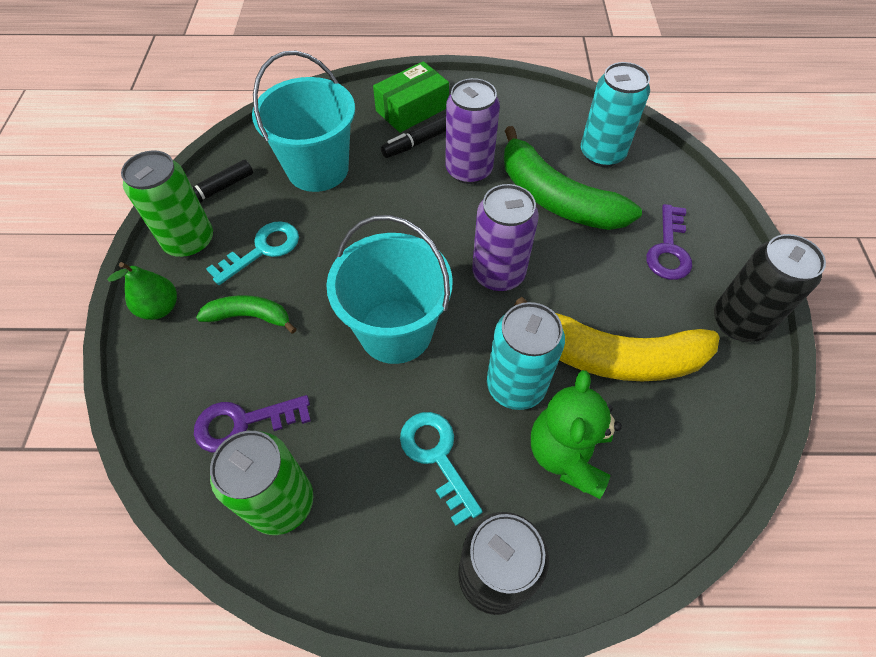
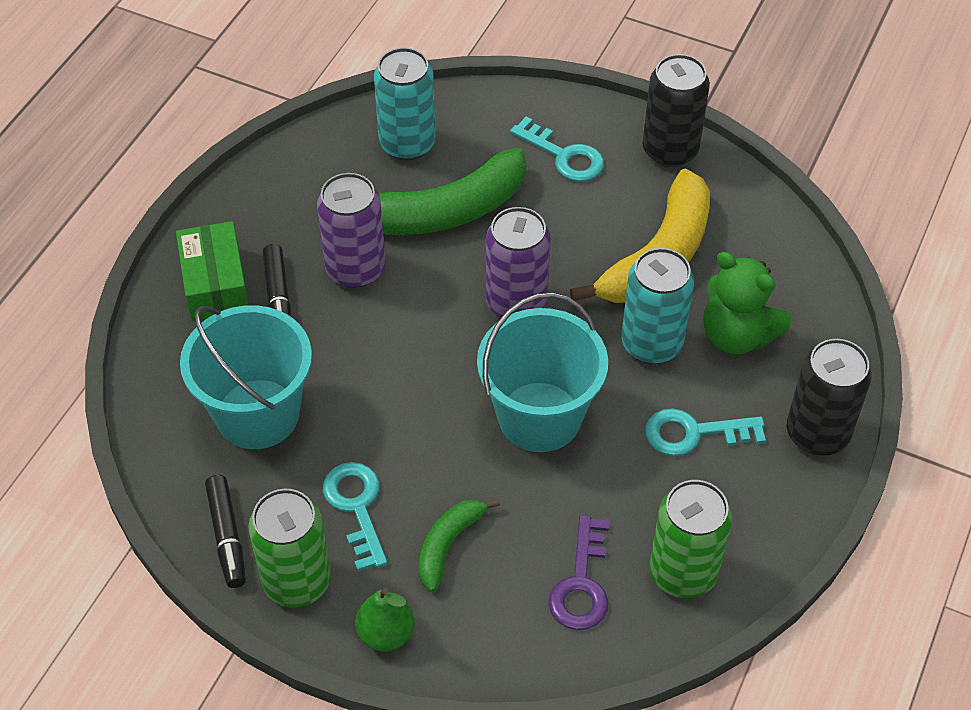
camera: 65 degrees left, 5 degrees down
purple key [646,204,692,280] -> turquoise key [510,117,604,182]

